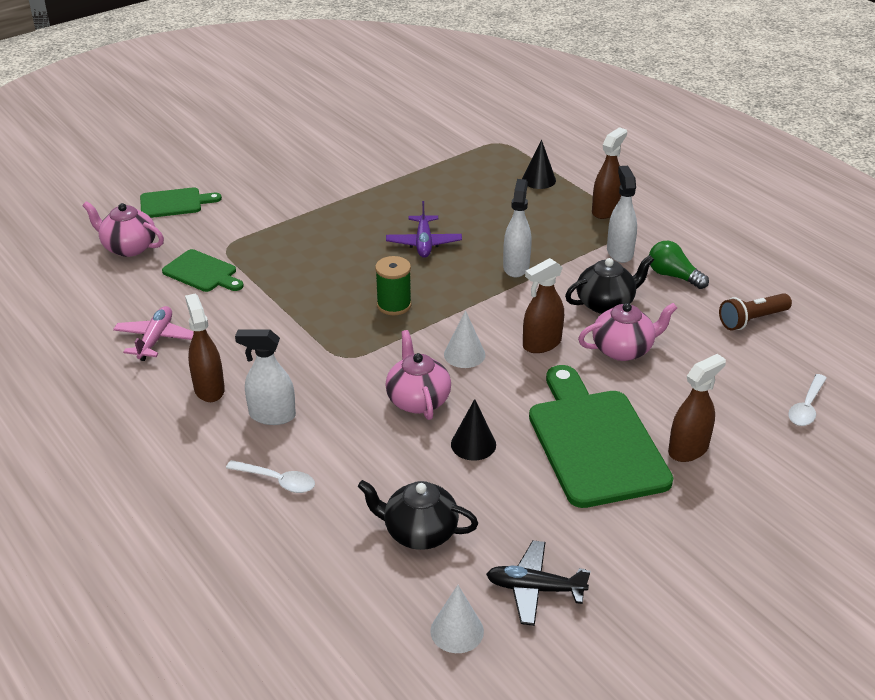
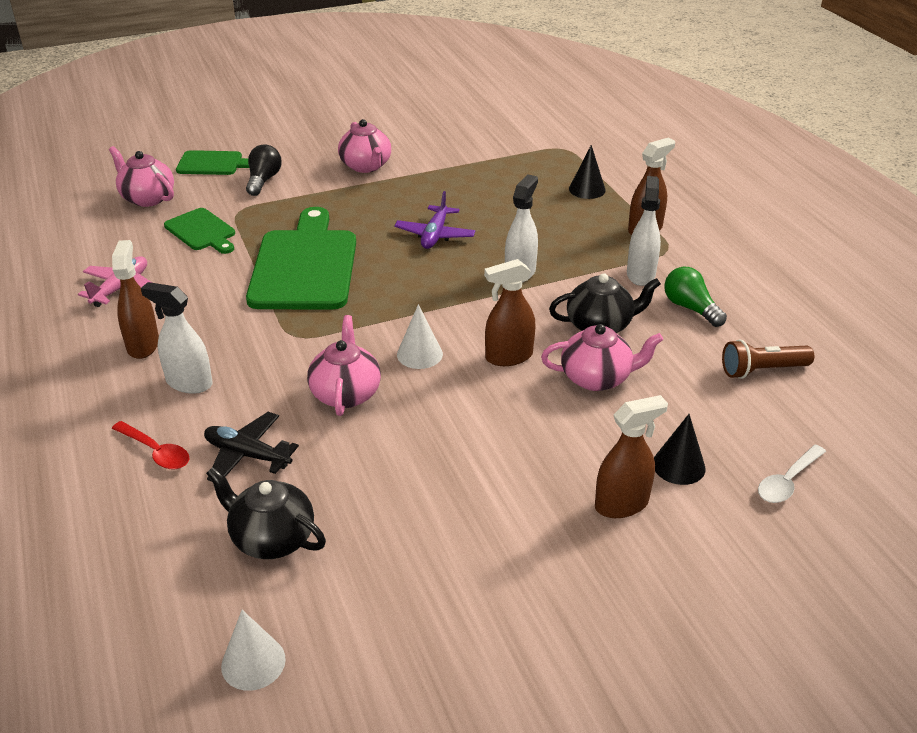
camera: 15 degrees right, 0 degrees up
white spoon [226,460,315,493] -> red spoon [112,421,189,469]
green spool [375,256,412,315] -> none
black cone [451,399,496,461] -> black cone moved to [654,414,706,485]
black plane [486,540,590,626] -> black plane moved to [204,412,299,482]
green cutting board [529,365,673,508] -> green cutting board moved to [246,207,356,309]
none -> black light bulb [246,144,282,196]
none -> pink teapot [338,119,391,173]

